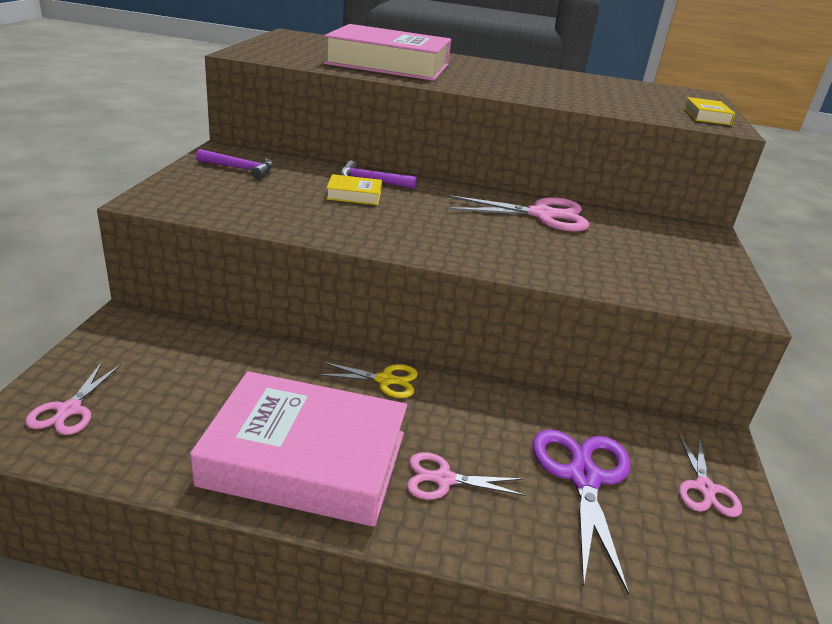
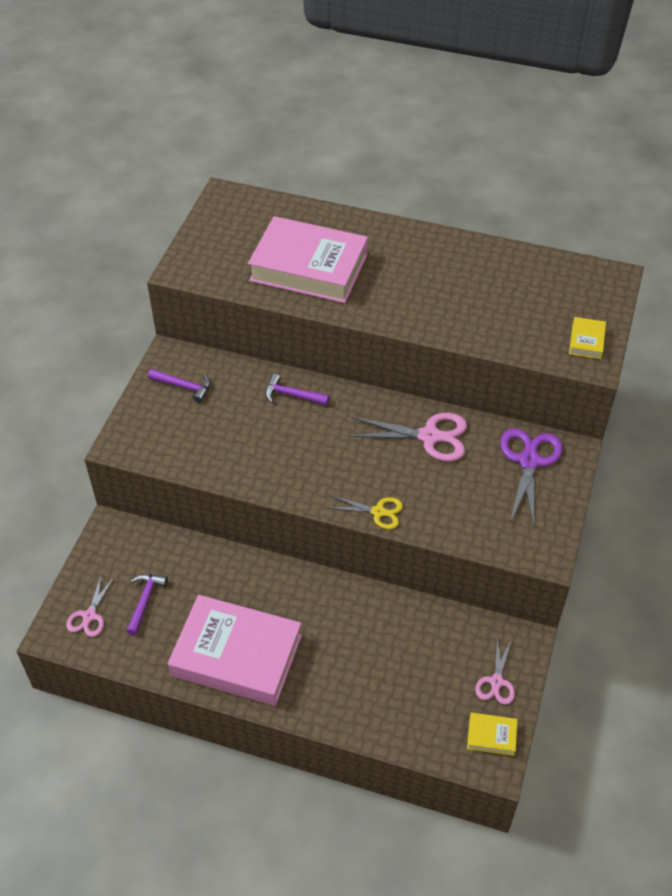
camera: 10 degrees right, 20 degrees up
yellow scissors [316,361,418,398] -> yellow scissors moved to [331,496,403,529]
yellow book [326,174,382,205] -> yellow book moved to [467,713,517,756]
pink scissors [407,452,526,500] -> none
purple scissors [532,429,630,596] -> purple scissors moved to [500,428,562,525]
none -> purple hammer [127,574,168,635]

